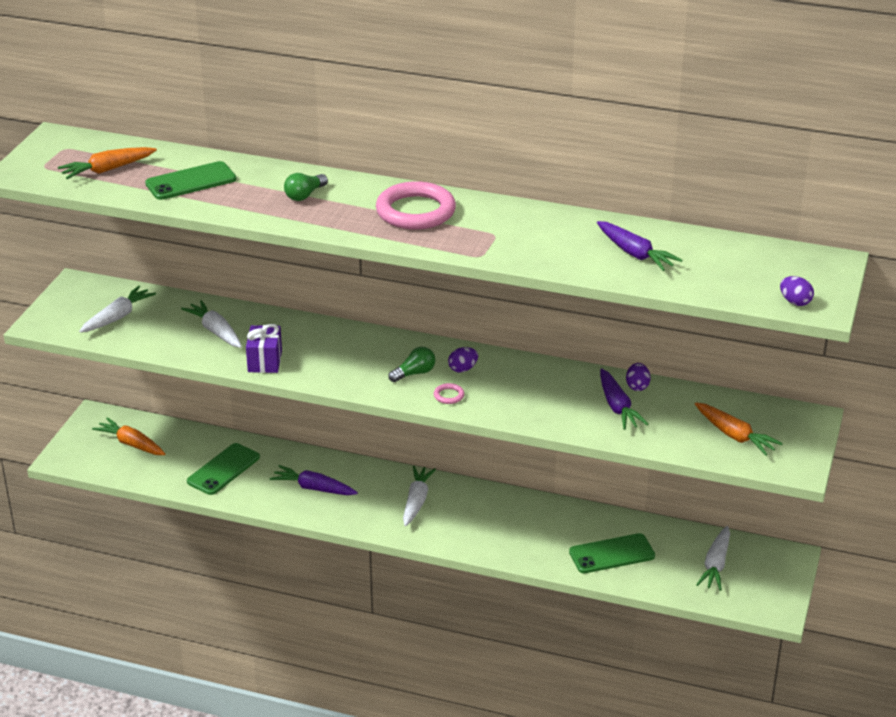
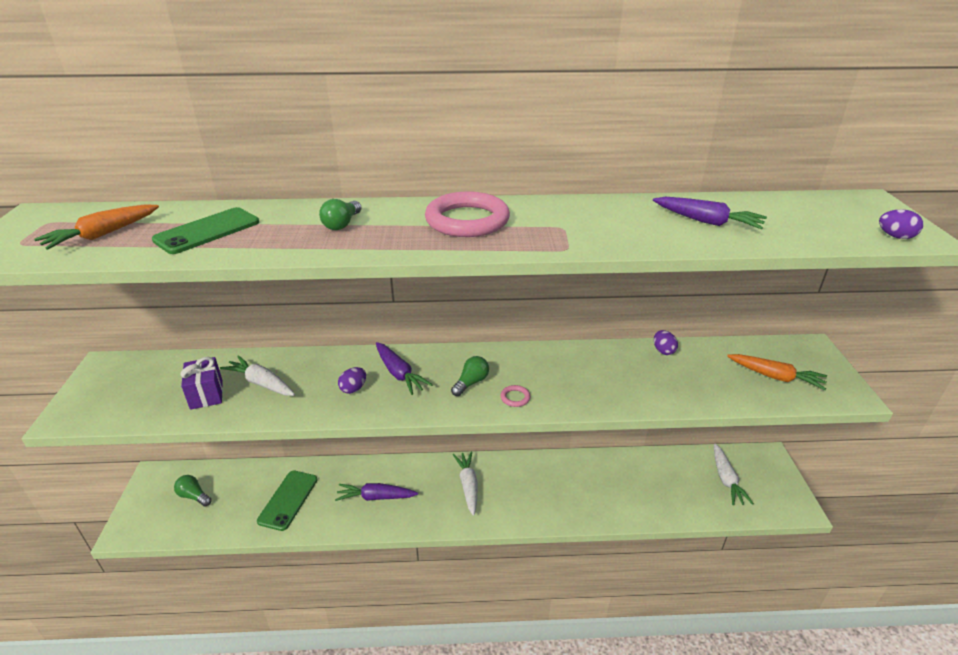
camera: 20 degrees left, 0 degrees up
white carrot [79,286,156,333] -> none
orange carrot [92,417,165,455] -> green light bulb [174,475,212,507]
purple gift [246,324,282,373] -> purple gift moved to [180,357,223,410]
purple egg [448,347,478,373] -> purple egg moved to [338,367,366,394]
green phone [569,533,655,573] -> none
purple carrot [600,368,648,430] -> purple carrot moved to [376,342,433,395]

